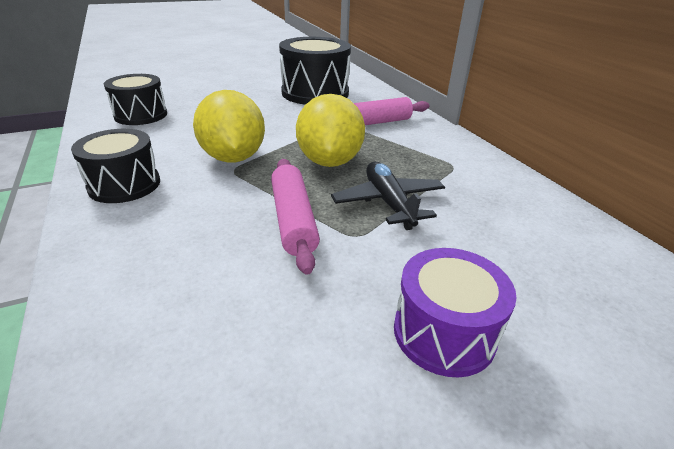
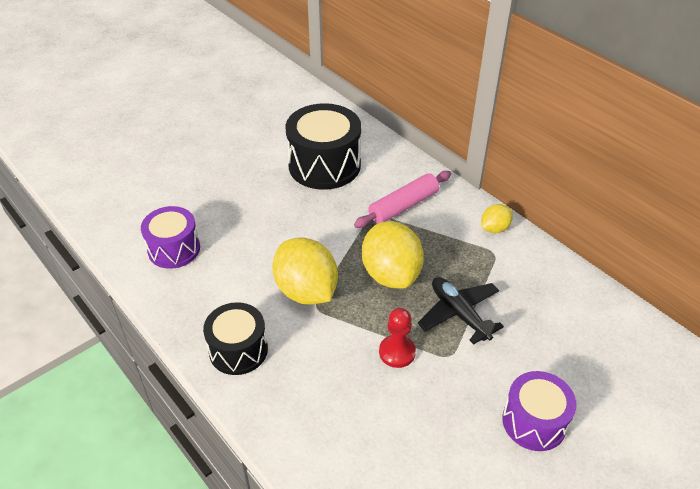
camera: 15 degrees left, 10 degrees up
black drum [104,74,167,125] -> purple drum [141,206,200,269]
pink rolling pin [271,159,320,275] -> red pawn [379,308,416,368]
none -> yellow lemon [481,204,513,233]

